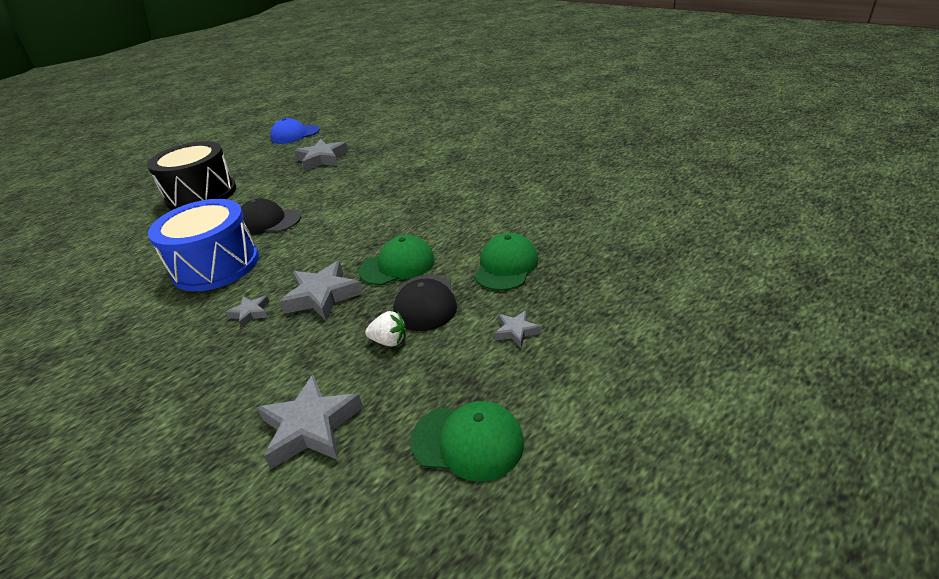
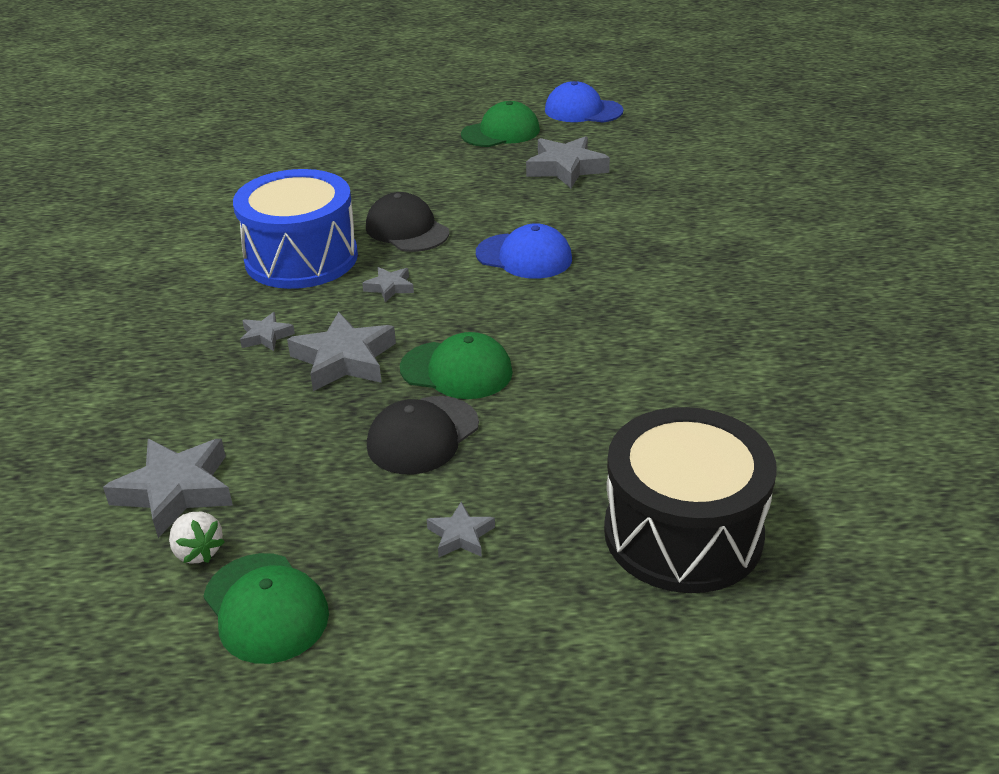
camera: 40 degrees right, 0 degrees up
black drum [147,141,236,210] -> black drum moved to [604,407,777,593]
white strawberry [365,311,406,346] -> white strawberry moved to [169,512,225,564]
green cap [474,233,538,291] -> green cap moved to [461,101,540,147]
none -> grey star [362,267,414,302]
none -> blue cap [476,223,572,279]

